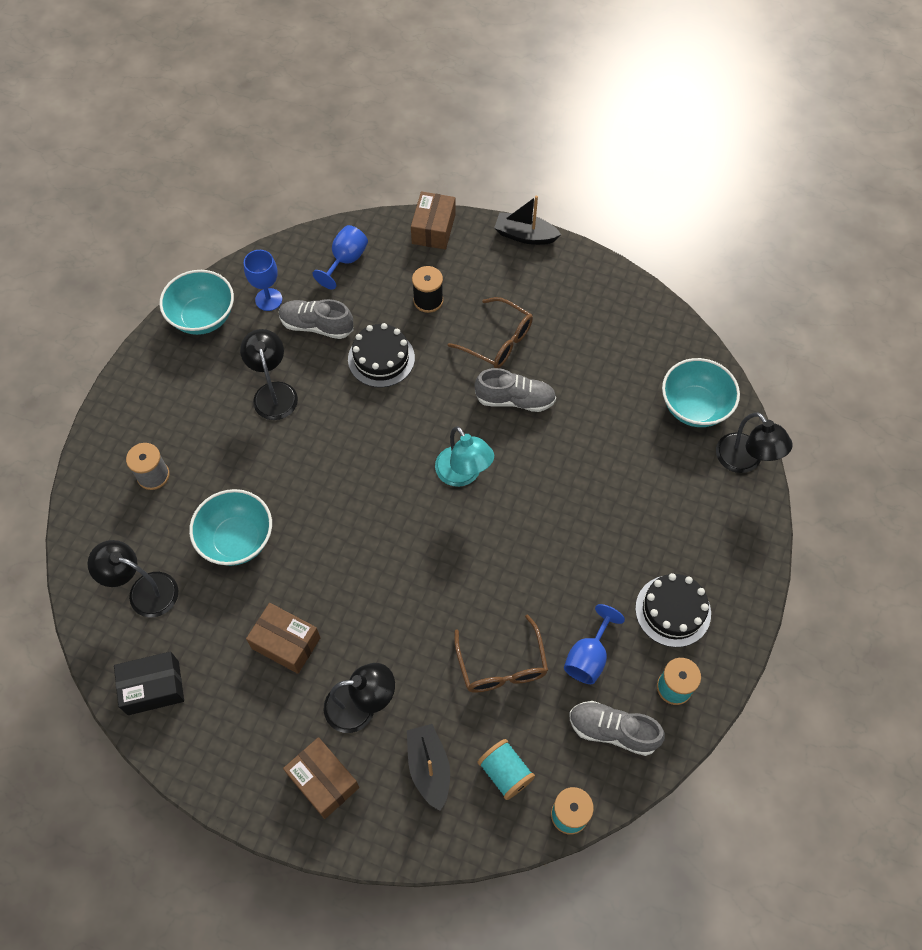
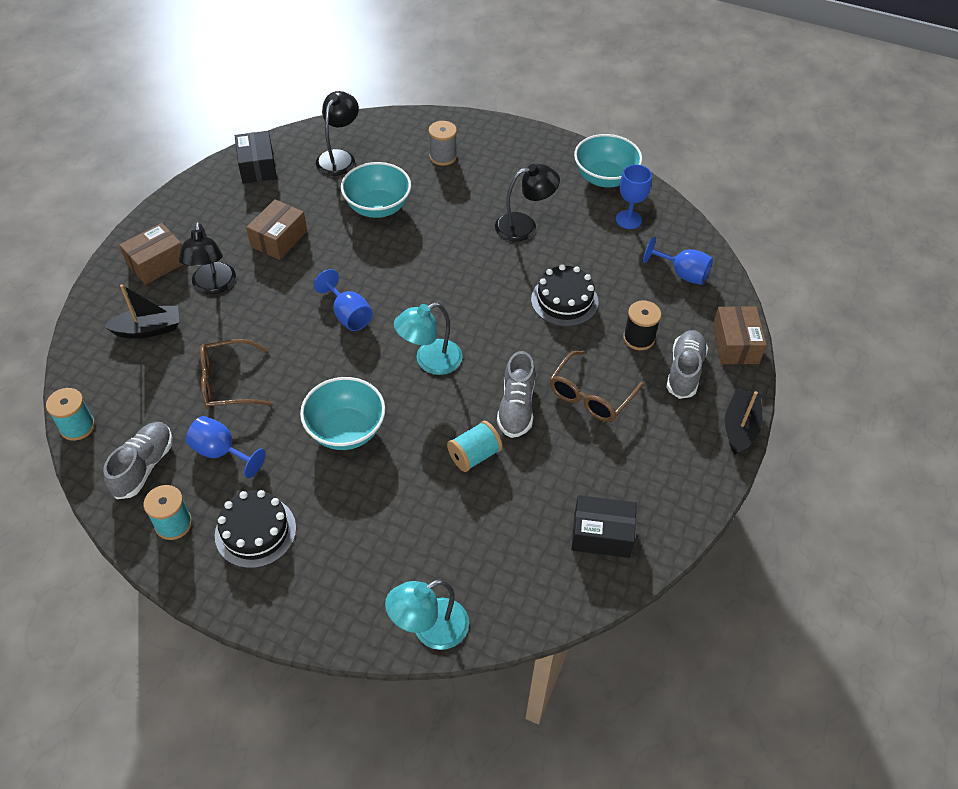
camera: 90 degrees right, 10 degrees down
grey shoe [279,299,354,339] -> grey shoe moved to [666,330,708,399]
brown box [411,191,455,250] -> brown box turned 75 degrees clockwise [712,306,767,364]
turquoise spool [478,739,535,800] -> turquoise spool moved to [447,421,503,472]
turquoise bowl [662,358,740,427] -> turquoise bowl moved to [300,377,385,450]
black lamp [716,412,793,473] -> turquoise lamp [385,580,469,650]
none -> blue goblet [314,269,373,331]
none -> black box [571,495,637,558]

